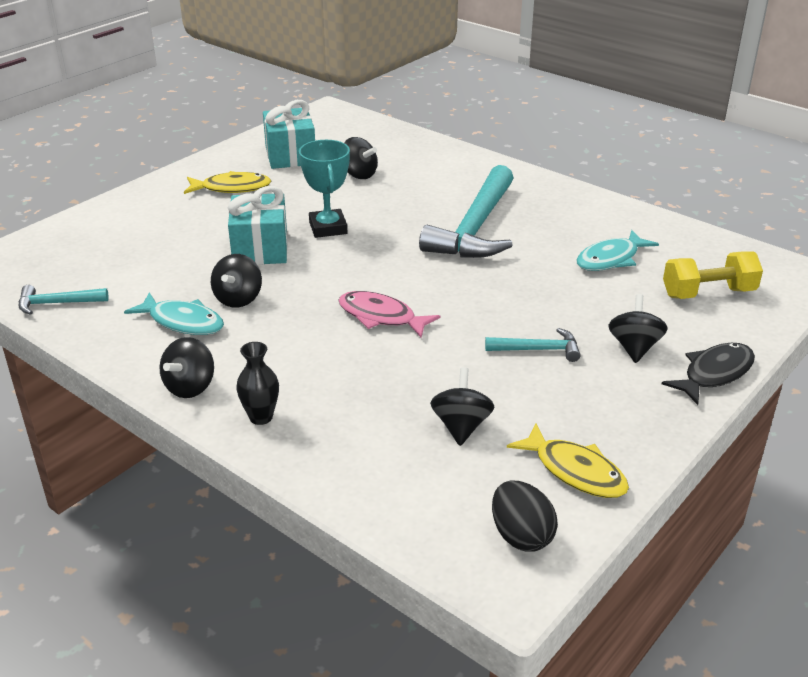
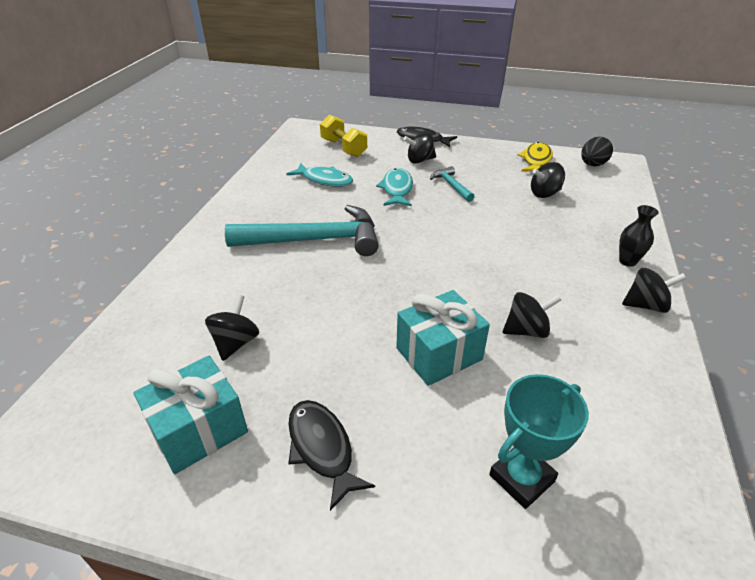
camera: 115 degrees left, 5 degrees up
turquoise hammer [19,285,108,315] -> none
turquoise fish [124,292,224,335] -> turquoise fish moved to [376,168,413,206]
yellow fish [184,171,271,194] -> black fish [288,400,375,511]
turquoise trophy [299,140,350,238] -> turquoise trophy moved to [489,374,589,509]
pink fish [338,291,440,338] -> none

